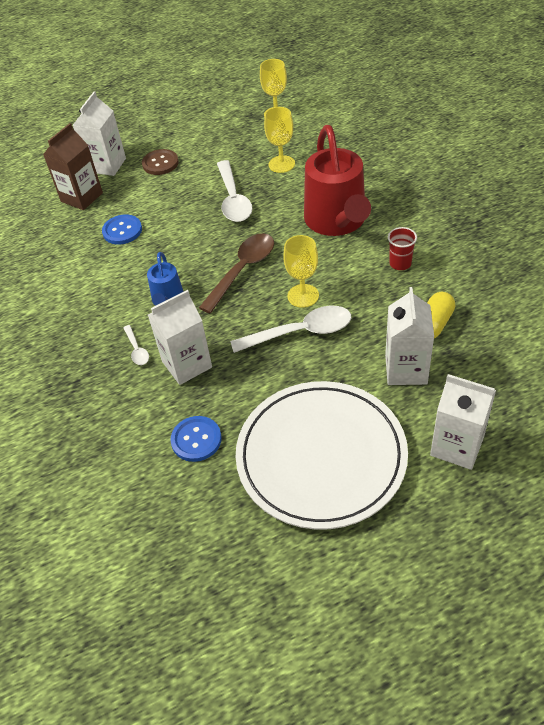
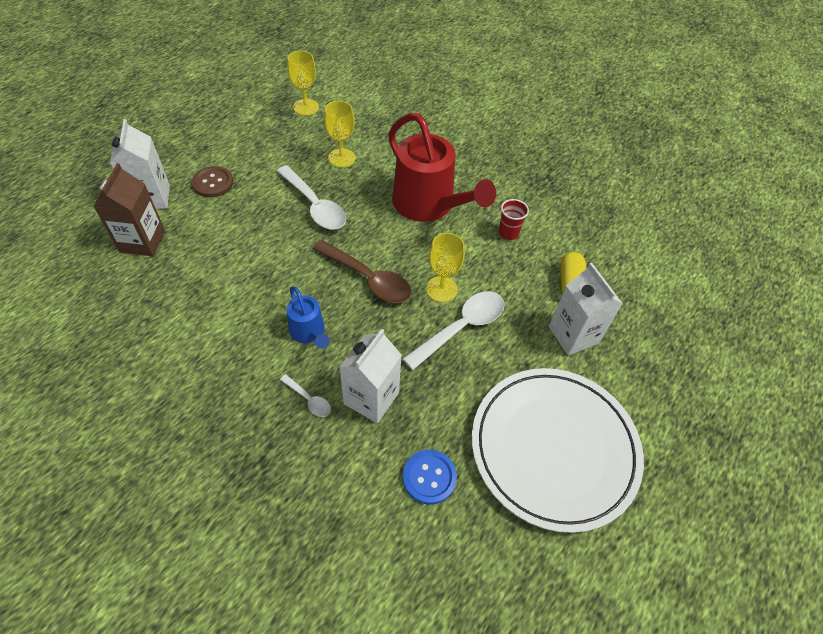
camera: 35 degrees left, 5 degrees up
blue button [102,215,142,245] -> none
brown spoon [199,234,274,314] -> brown spoon turned 120 degrees clockwise [312,240,411,303]
white carton [430,374,496,470] -> none

